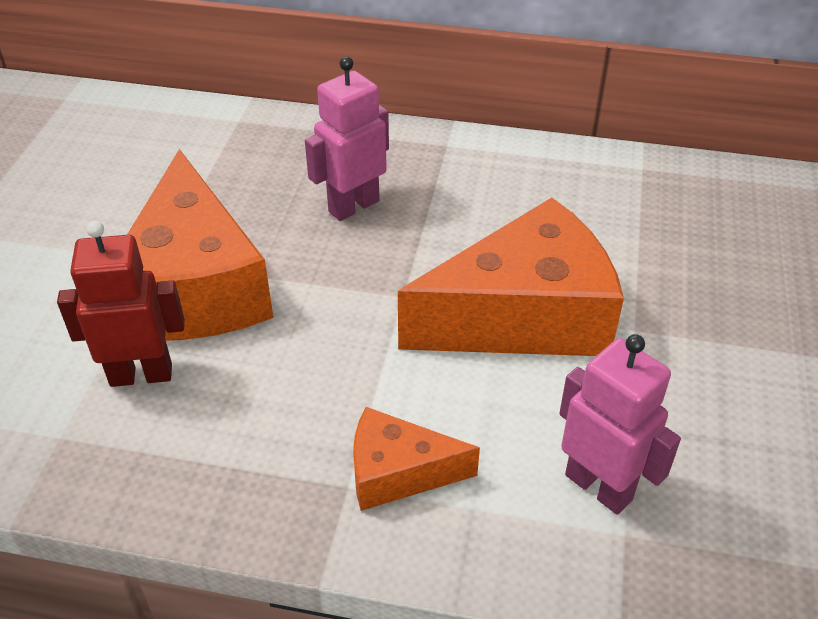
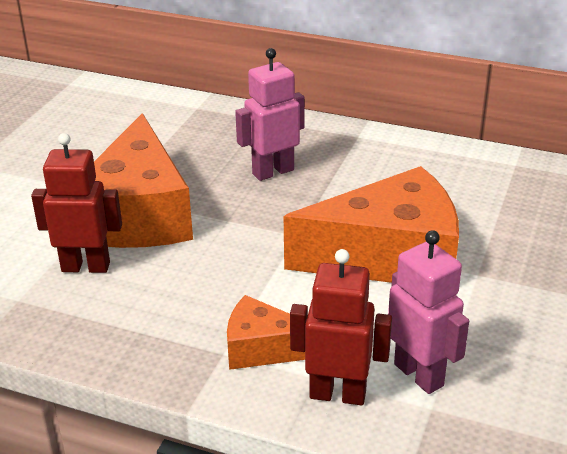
camera: 10 degrees right, 10 degrees down
none -> red robot [290,249,392,405]

